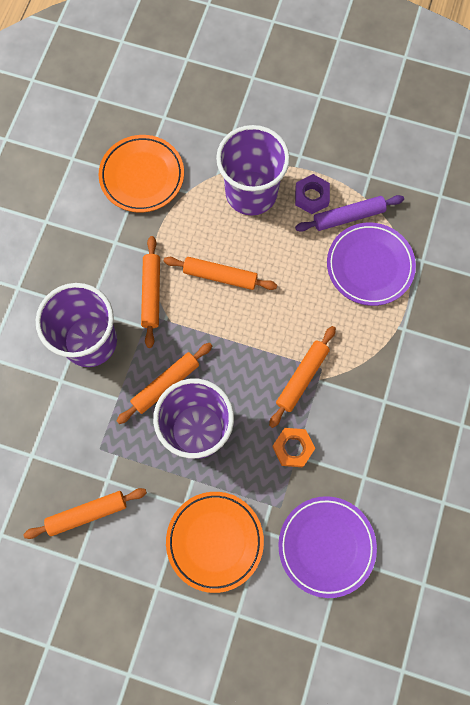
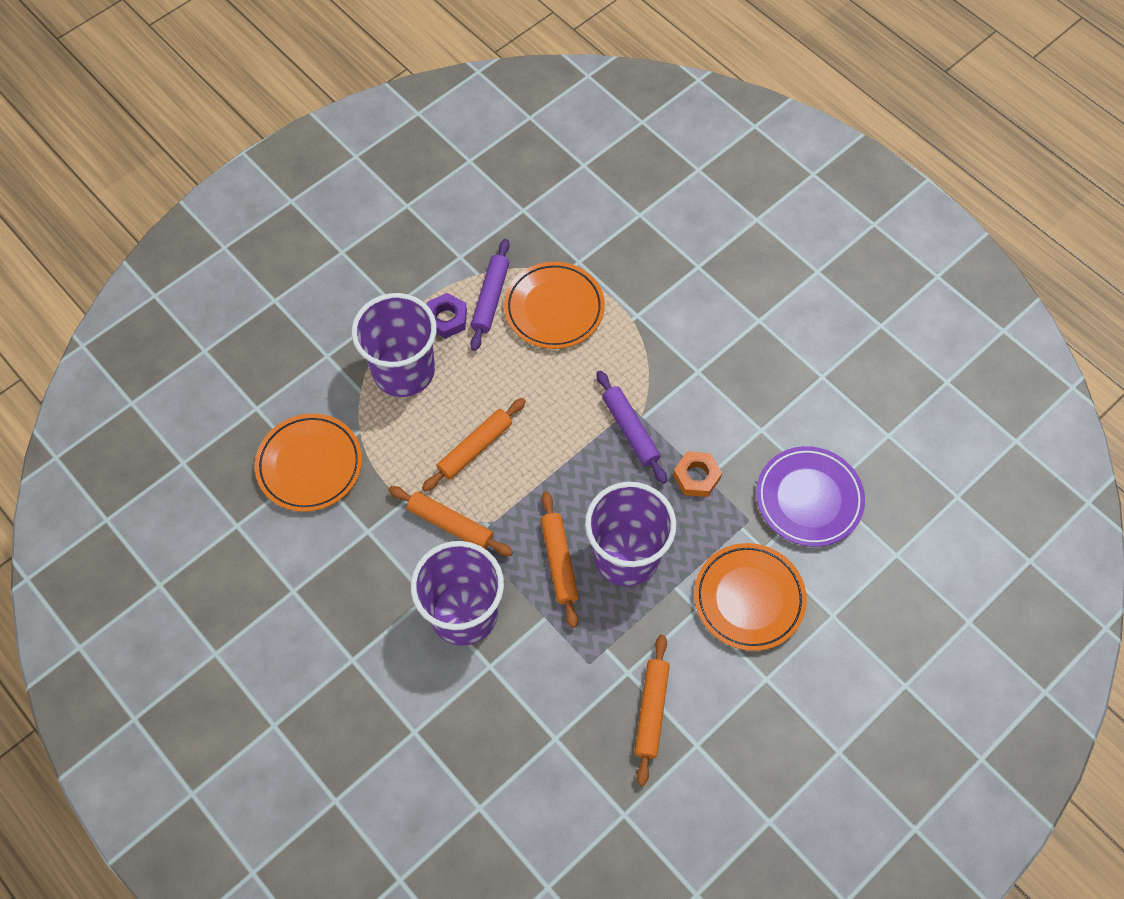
camera: 60 degrees left, 10 degrees down
orange rolling pin [269,326,336,428] -> purple rolling pin [596,371,667,484]
purple plate [327,223,416,306] -> orange plate [504,262,605,349]

